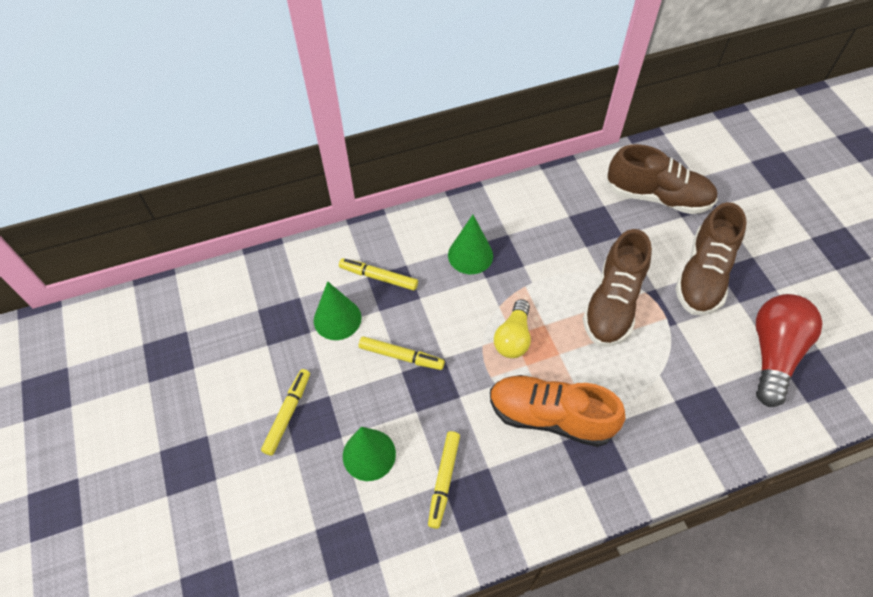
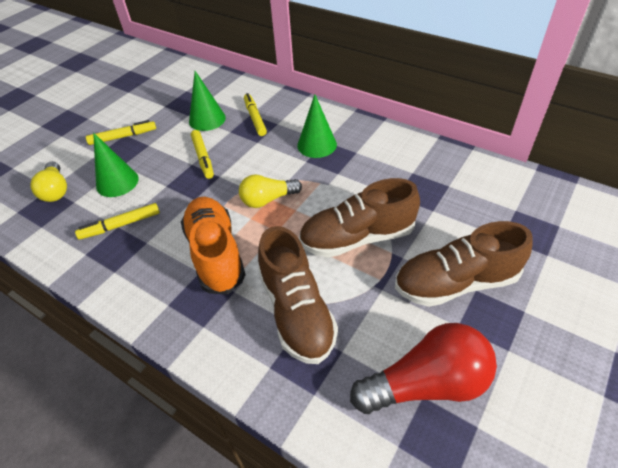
camera: 55 degrees right, 10 degrees down
brown shoe [606,144,718,214] -> brown shoe moved to [258,226,338,364]
none -> yellow light bulb [30,161,67,202]

